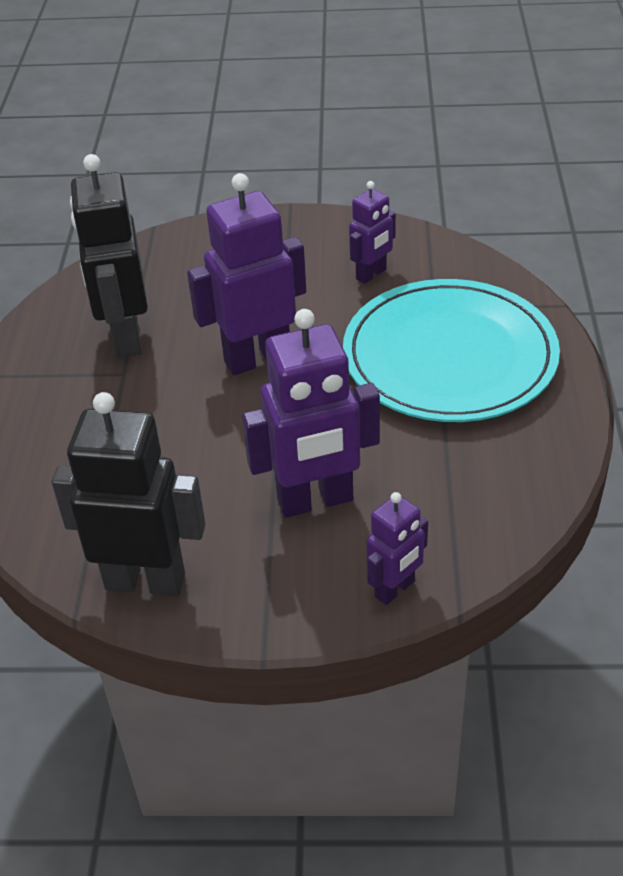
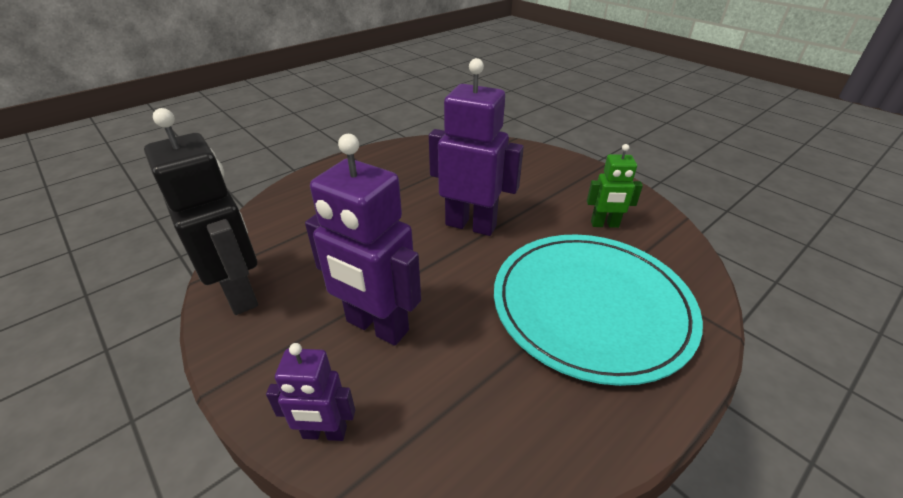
camera: 45 degrees right, 5 degrees down
black robot [70,154,148,358] -> none
purple robot [349,181,396,284] -> green robot [587,144,643,228]

